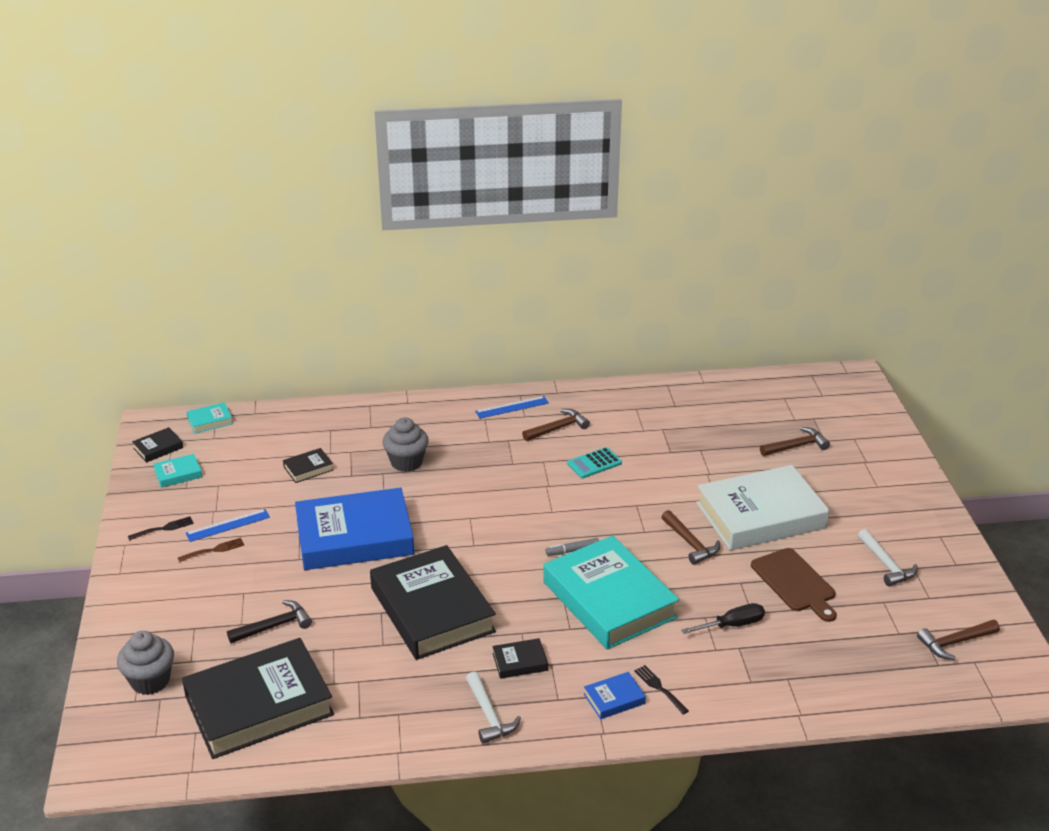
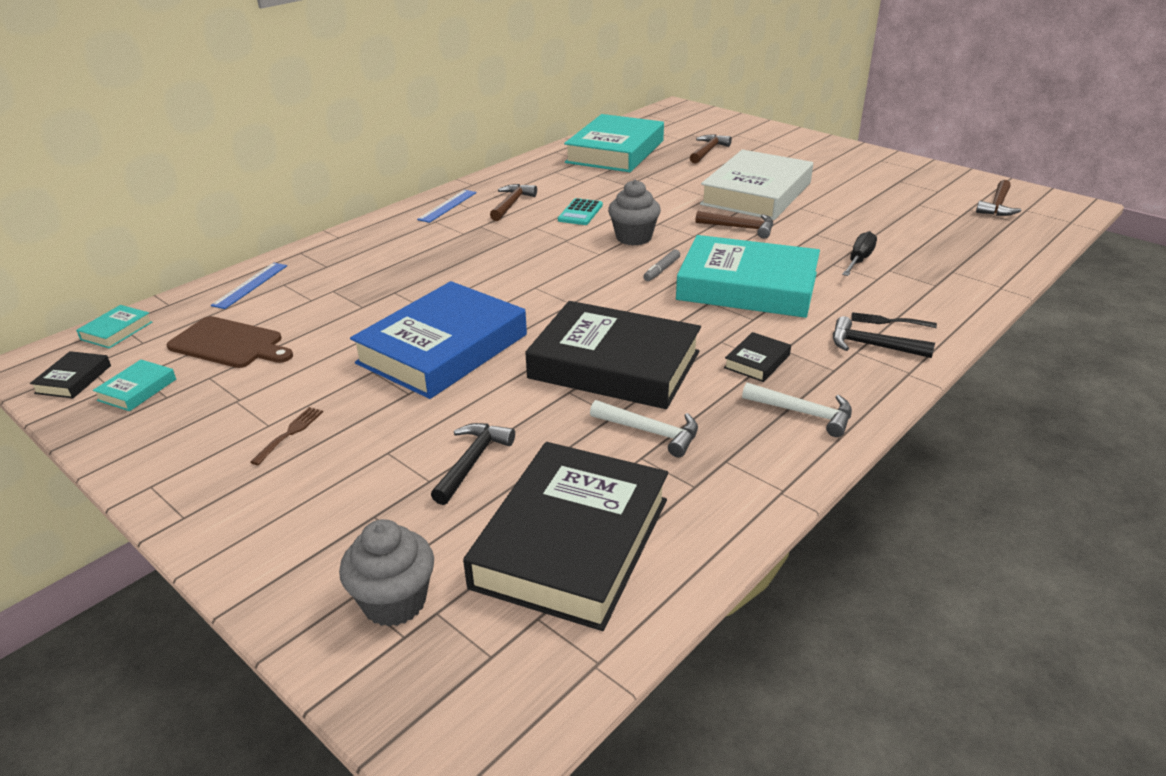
camera: 40 degrees left, 0 degrees up
black fork [128,516,194,541] -> none
blue ruler [186,509,270,542] -> blue ruler moved to [211,263,287,309]
black book [283,448,333,483] -> none
grey cupcake [382,417,429,472] -> grey cupcake moved to [608,179,661,245]
blue book [584,672,646,719] -> black hammer [833,316,935,358]
brown cutting board [751,548,837,622] -> brown cutting board moved to [167,316,293,368]
white hammer [858,529,918,586] -> white hammer moved to [590,400,698,457]
none -> turquoise book [564,114,664,172]

